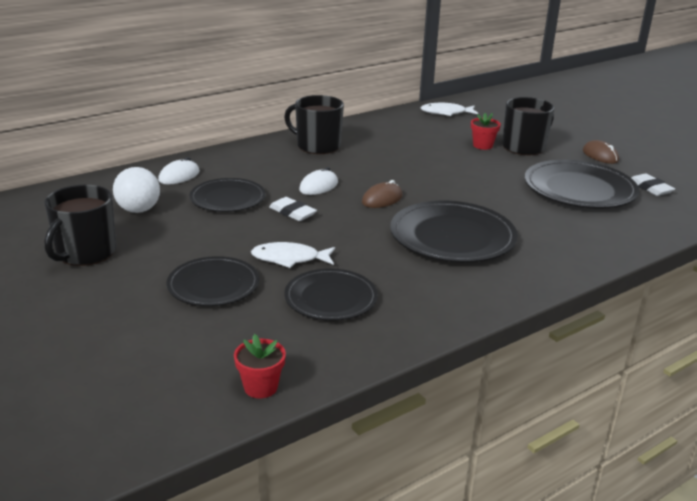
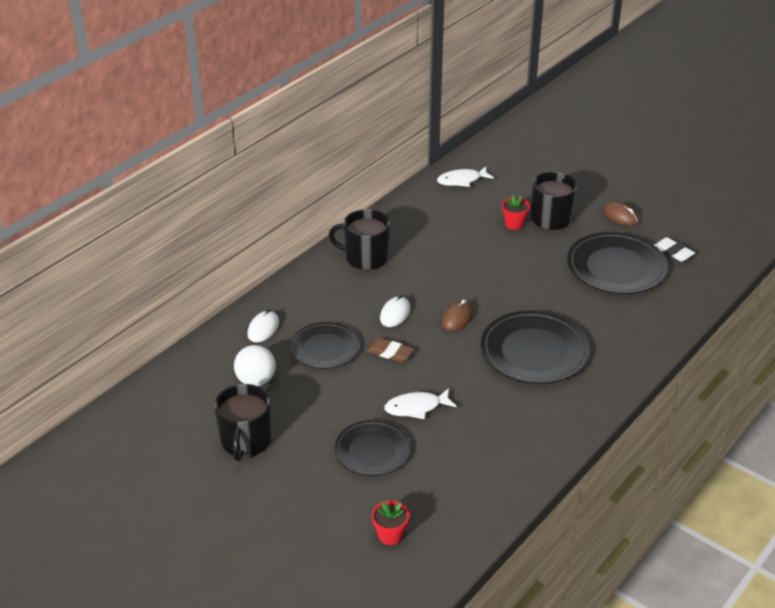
camera: 15 degrees left, 10 degrees up
red flower pot [234,334,286,398] -> red flower pot moved to [372,501,410,545]
white eraser [269,197,317,221] -> brown eraser [367,338,413,362]
black plate [284,268,378,321] -> none

